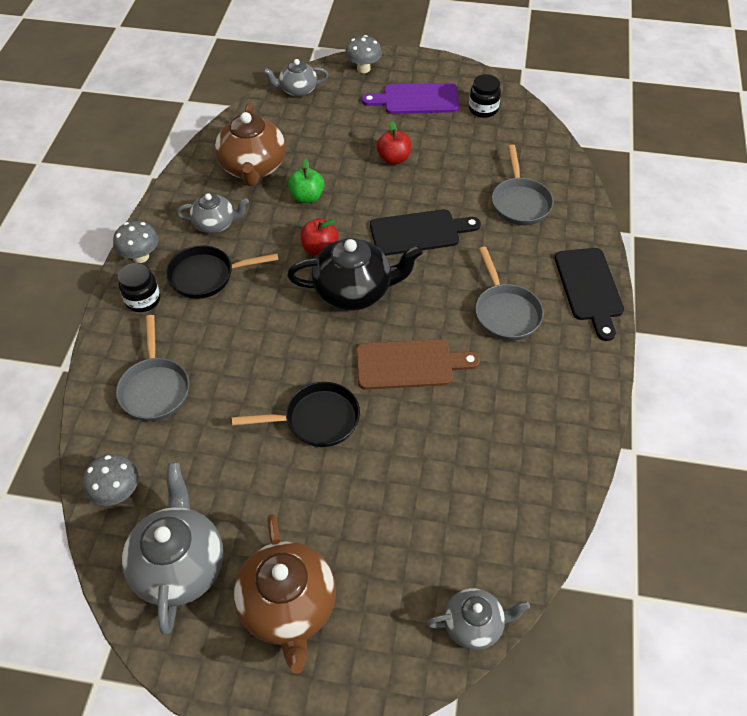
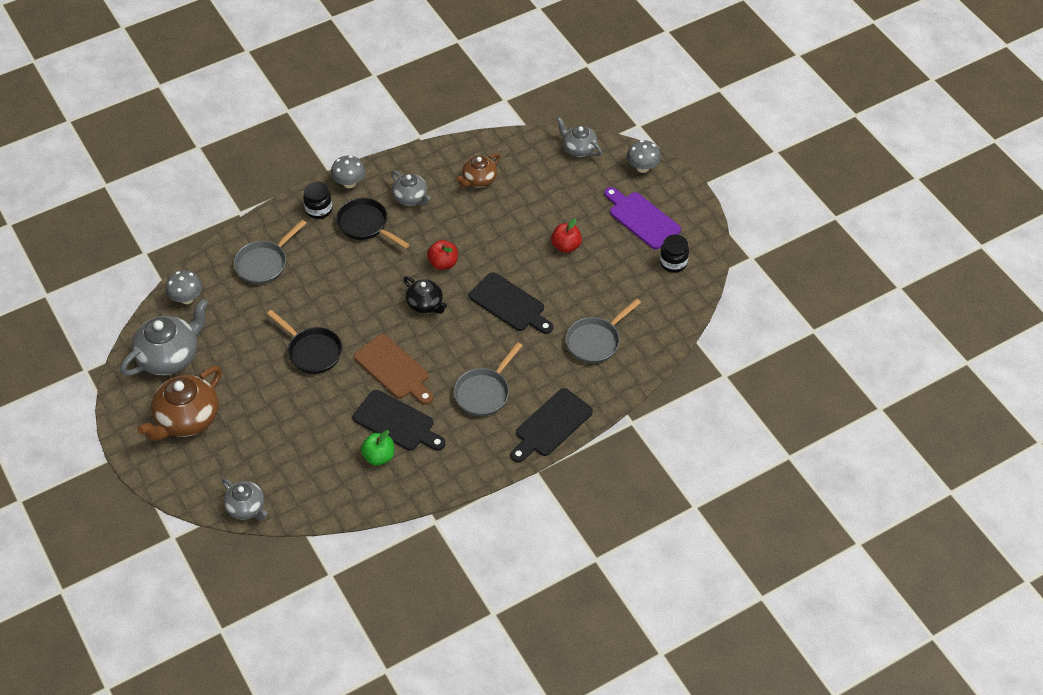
camera: 50 degrees right, 0 degrees up
brown teapot [215,103,286,186] -> brown teapot [456,153,500,188], size x0.59
black teapot [287,238,423,311] -> black teapot [403,276,447,314], size x0.59
green apple [288,158,325,203] -> green apple moved to [361,430,394,466]
none -> black cutting board [353,390,446,451]

